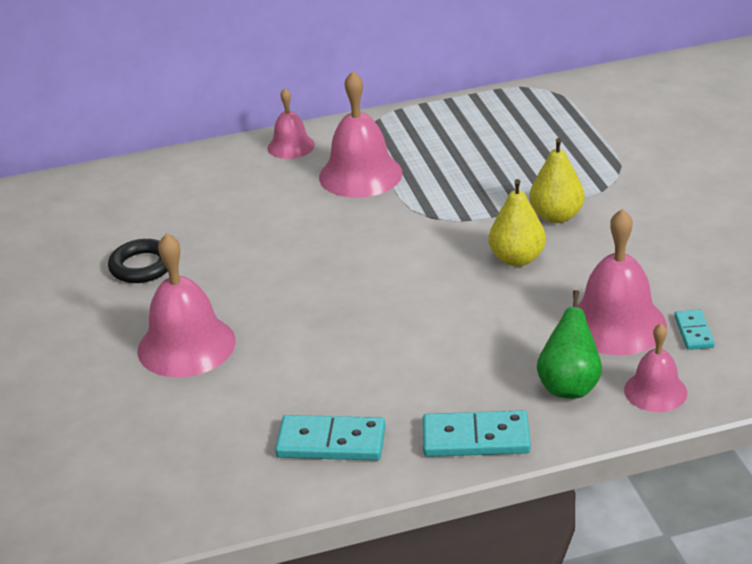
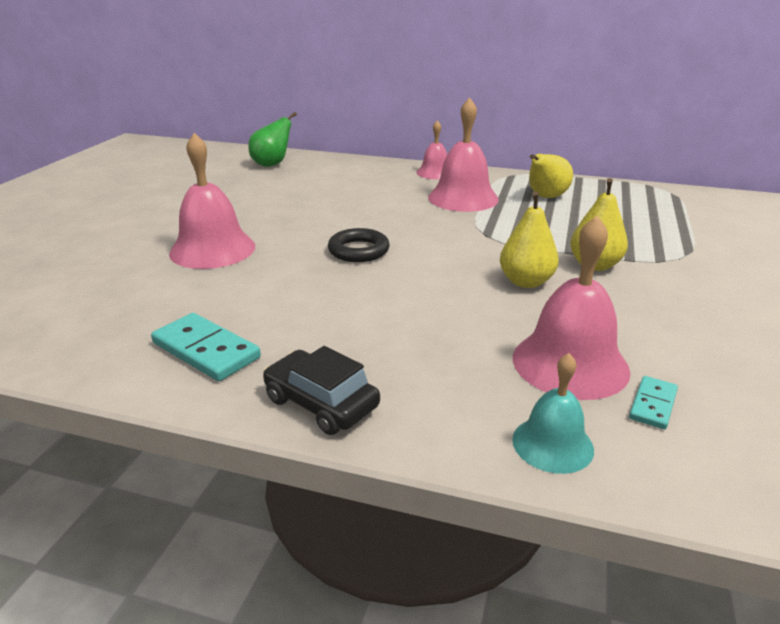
camera: 30 degrees right, 5 degrees down
black ring [108,239,168,283] -> black ring moved to [328,228,390,262]
turquoise domino [422,410,531,457] -> black car [263,346,380,435]
green pear [537,290,602,399] -> green pear moved to [248,112,297,167]
pink bell [624,323,687,412] -> turquoise bell [512,353,594,474]
none -> yellow pear [529,154,573,198]

